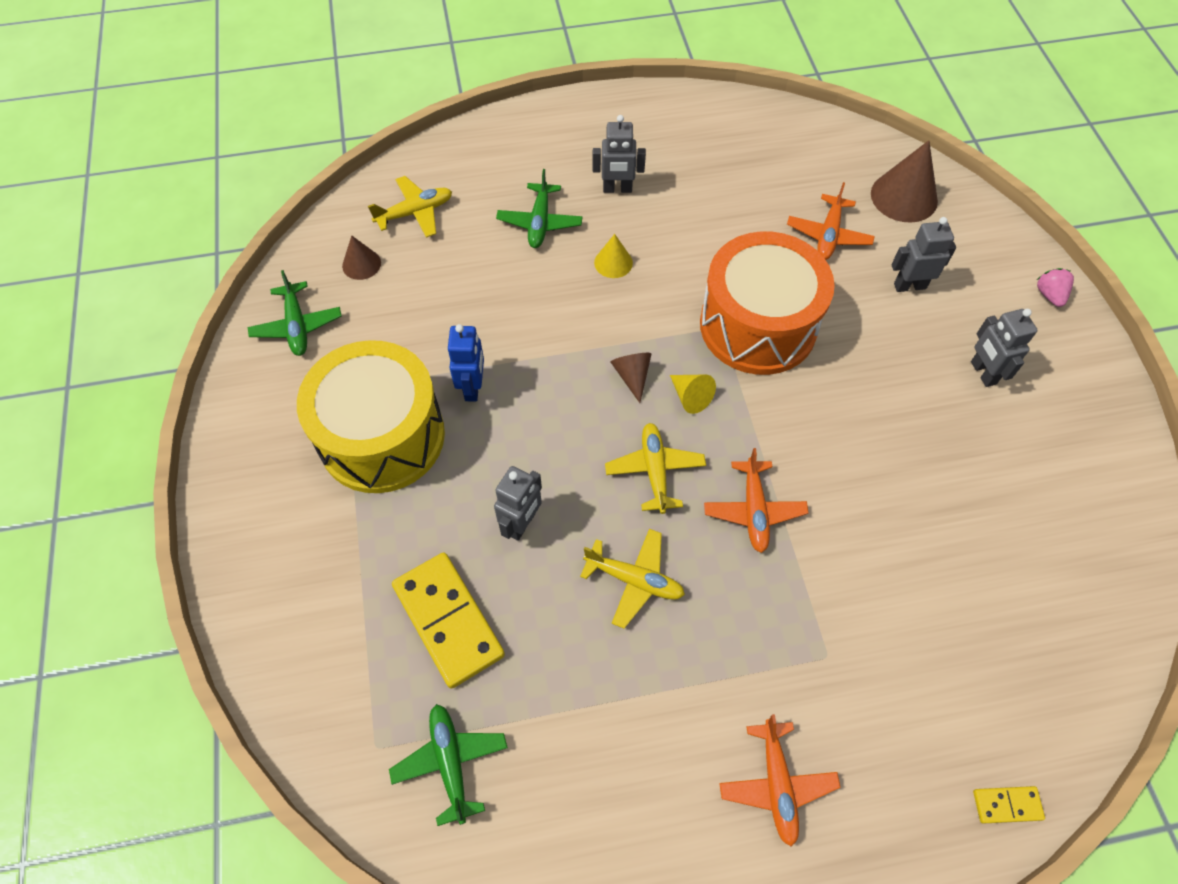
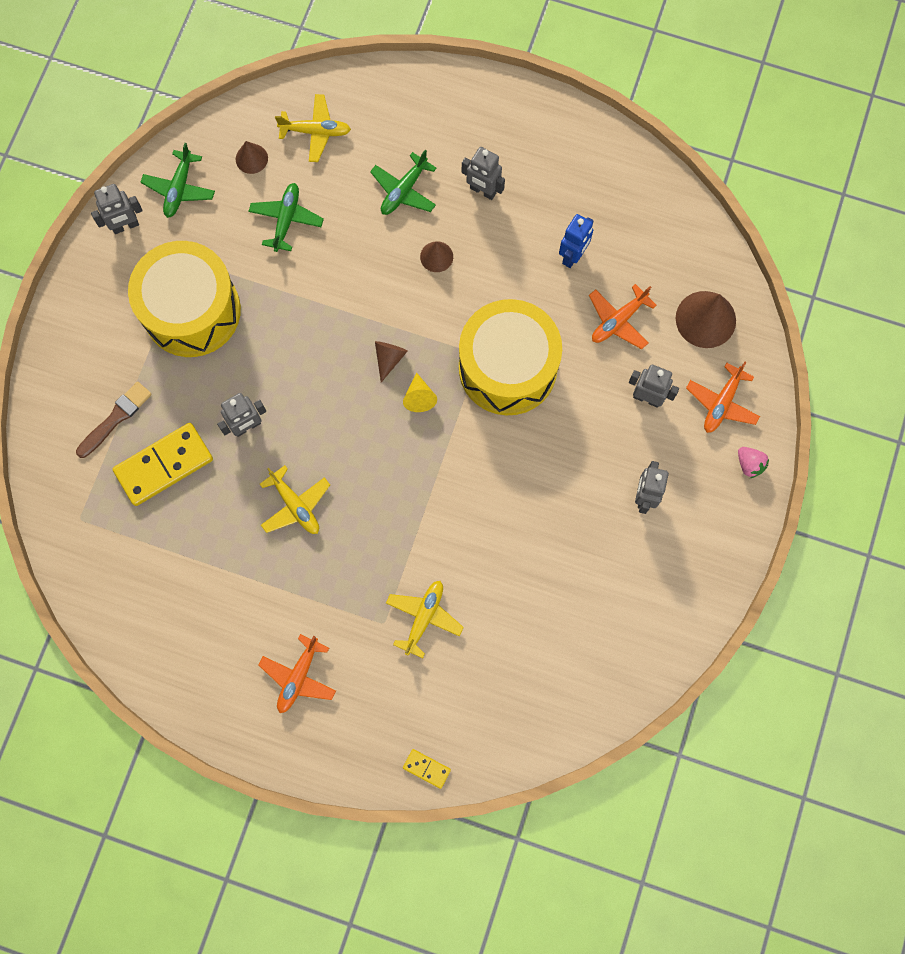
camera: 30 degrees right, 15 degrees up
green plane [389,704,508,826] -> green plane moved to [248,183,324,252]
yellow domino [392,553,505,689] -> yellow domino turned 60 degrees clockwise [113,423,213,506]
blue robot [448,324,484,402] -> blue robot moved to [559,214,594,268]
yellow cone [594,234,633,278] -> brown cone [420,241,453,272]
yellow plane [605,423,706,514] -> yellow plane moved to [386,581,464,658]
orange drum [700,231,835,375] -> yellow drum [459,299,562,415]
orange plane [704,448,808,553] -> orange plane moved to [686,362,760,433]
pink strawberry [1037,268,1074,307] -> pink strawberry turned 120 degrees clockwise [738,447,769,478]
none -> brown brush [76,382,152,458]
none -> grey robot [91,184,143,234]

